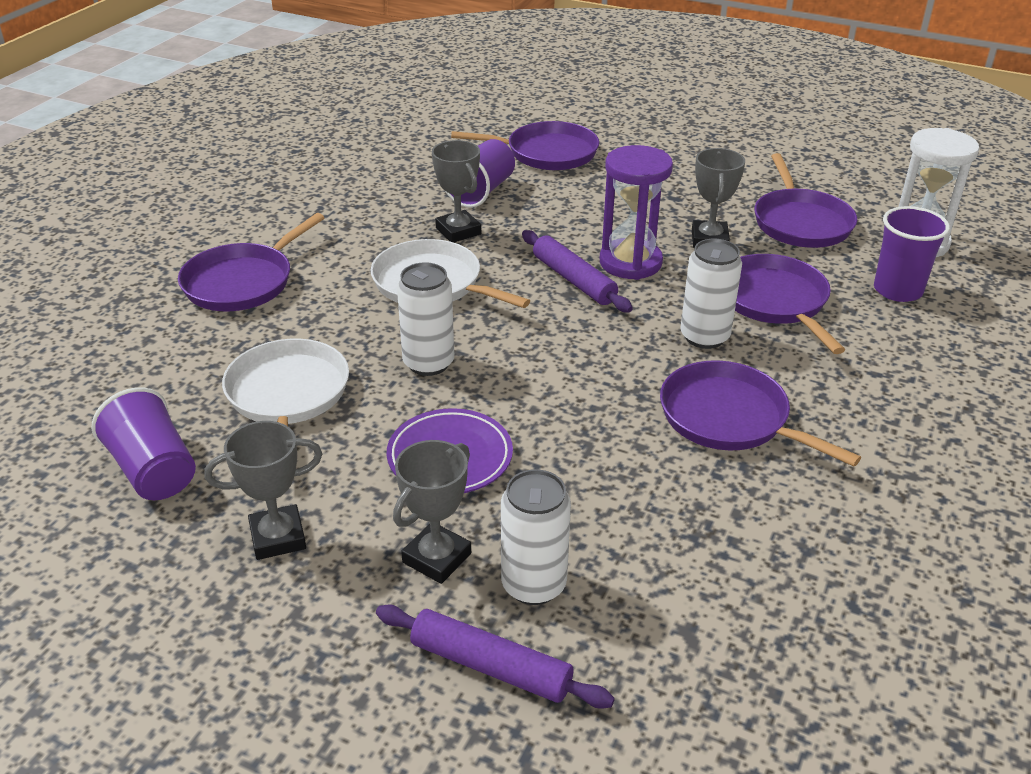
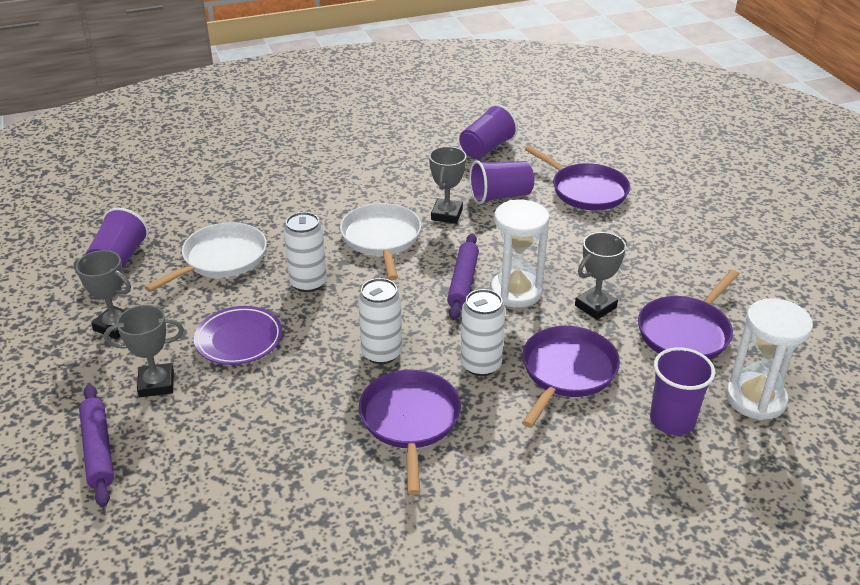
camera: 45 degrees right, 0 degrees up
purple pan [178,213,325,311] -> none
white can [501,469,571,605] -> white can moved to [358,278,402,364]
purple hourglass [599,145,673,280] -> white hourglass [491,200,550,308]
none -> purple cup [459,104,518,159]

